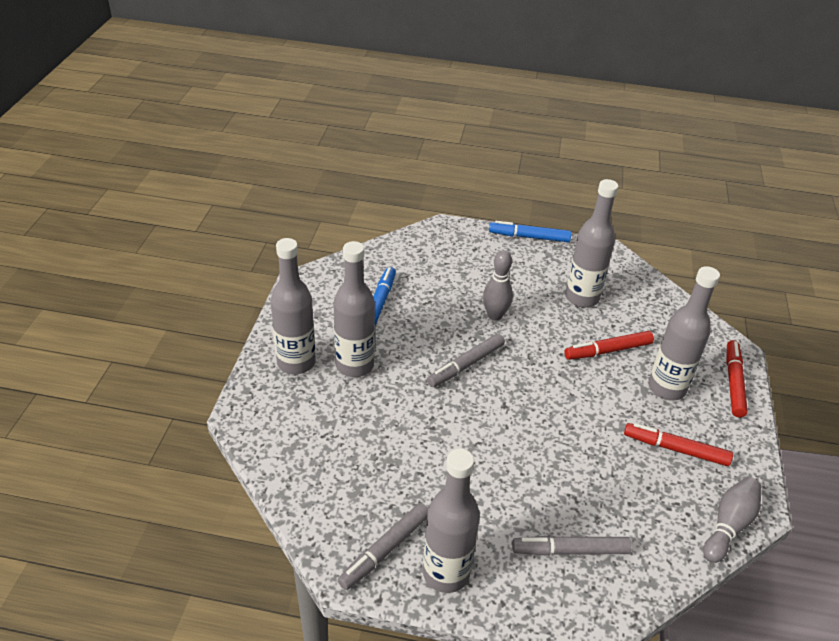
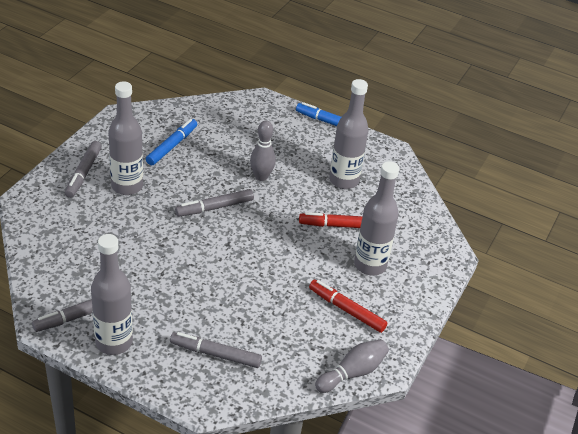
camera: 15 degrees right, 0 degrees up
grey bottle [270,238,316,374] -> grey marker [65,141,102,198]
red marker [726,340,748,417] -> none

